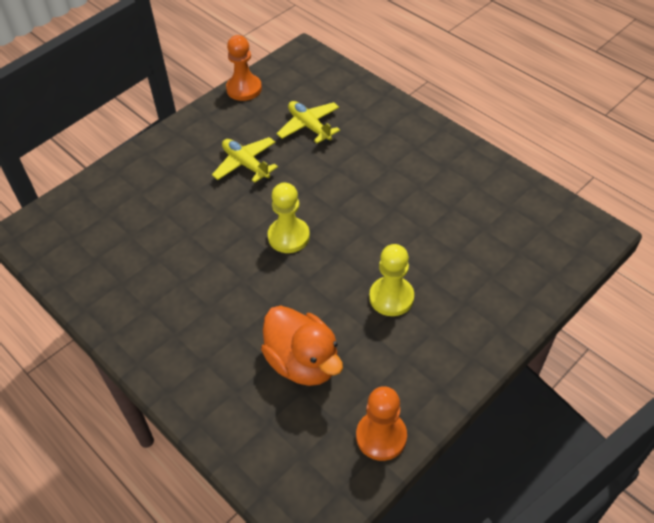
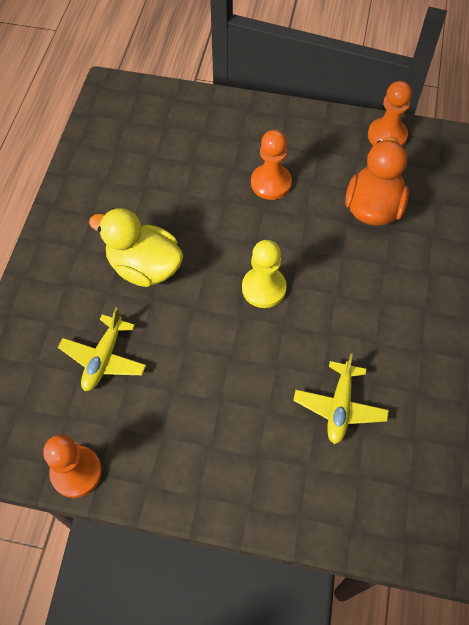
camera: 125 degrees left, 10 degrees up
yellow plane [212,137,278,183] -> yellow plane moved to [293,353,389,444]
yellow pawn [369,244,414,316] -> orange pawn [251,130,292,200]
none -> yellow duck [89,208,183,287]

